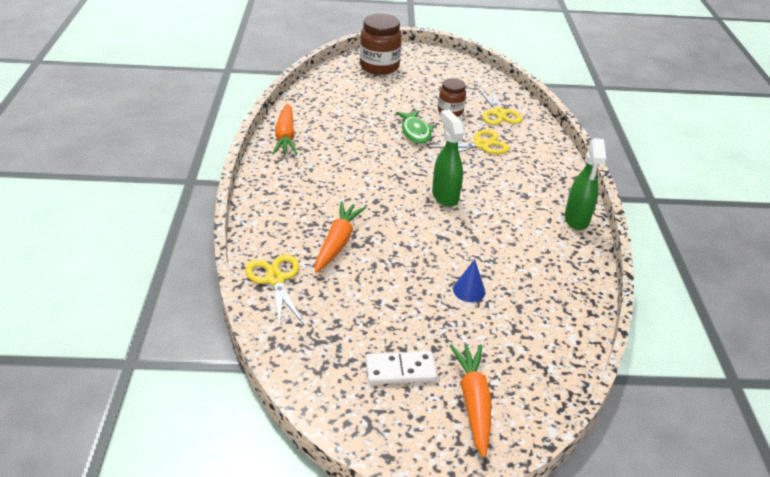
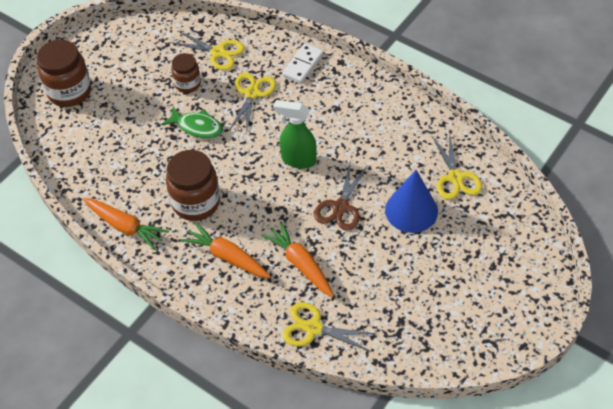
camera: 50 degrees left, 15 degrees up
white domino [366,351,437,385] -> white domino moved to [282,43,324,83]
orange carrot [450,344,491,458] -> orange carrot moved to [181,222,271,278]
blue cone [453,259,485,302] -> blue cone [385,170,438,233], size x1.91
green spray bottle [565,138,606,230] -> none
none -> brown jar [166,150,220,221]
none -> brown scissors [314,164,368,231]
none -> yellow scissors [431,132,482,200]

